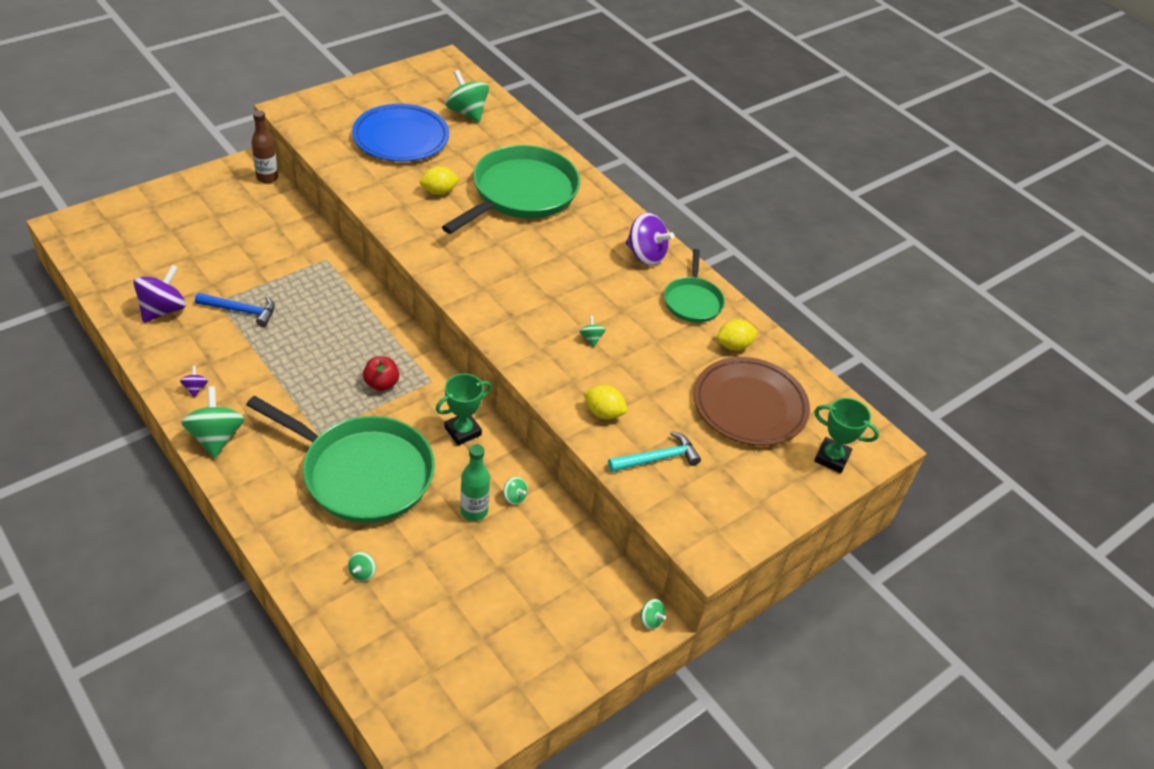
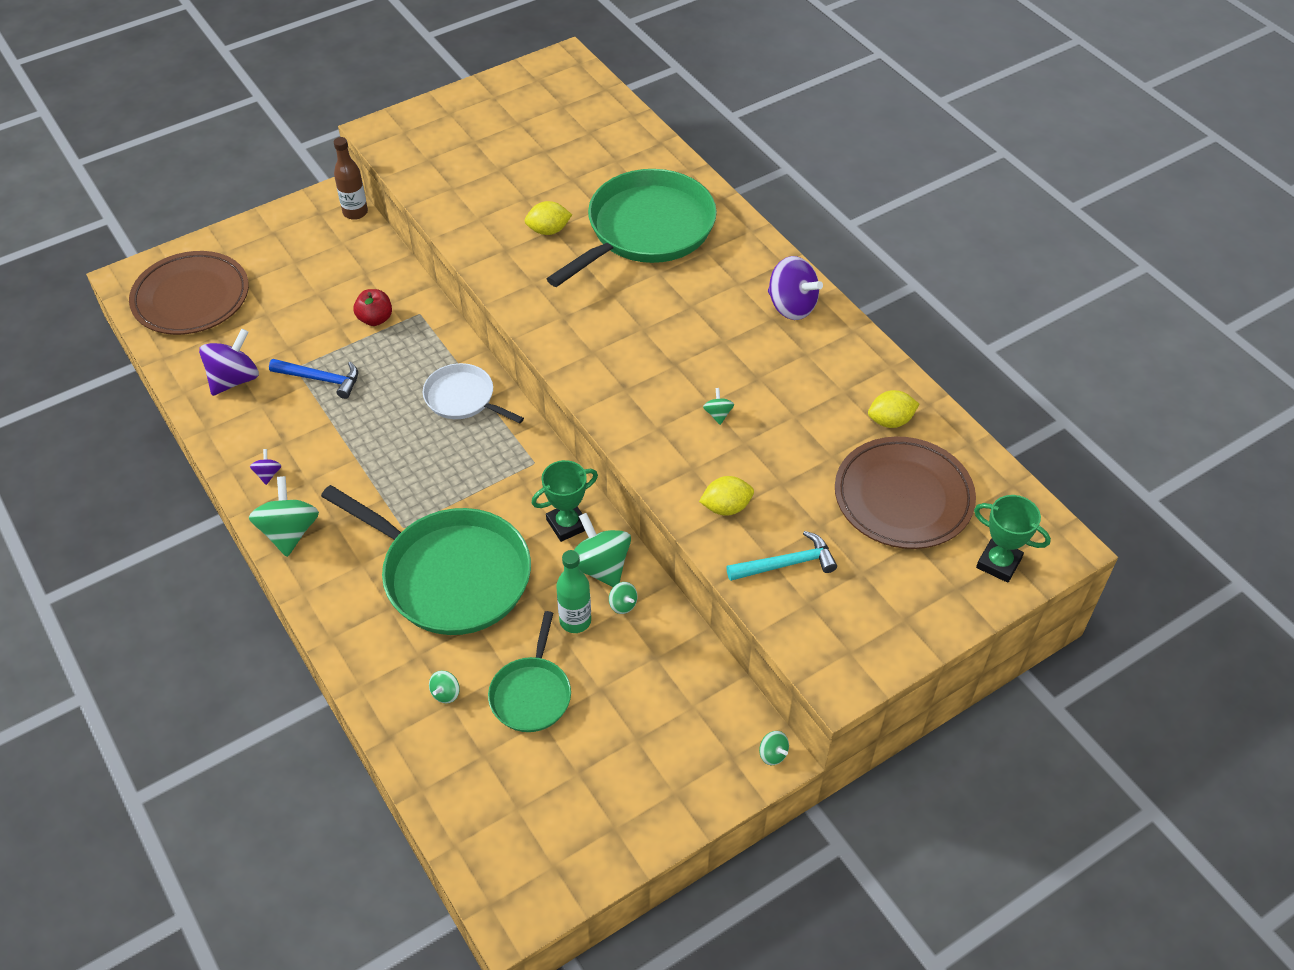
camera: 10 degrees right, 5 degrees up
blue plate [352,104,449,162] -> none
red apple [363,356,399,391] -> red apple moved to [353,289,392,326]
green spinning top [446,70,489,123] -> green spinning top moved to [574,513,631,587]
yellow lemon [583,385,627,419] -> yellow lemon turned 45 degrees counterclockwise [699,476,754,516]
green pan [664,249,725,323] -> green pan moved to [488,611,571,732]
none -> brown plate [129,251,249,335]
none -> white pan [423,363,524,424]

